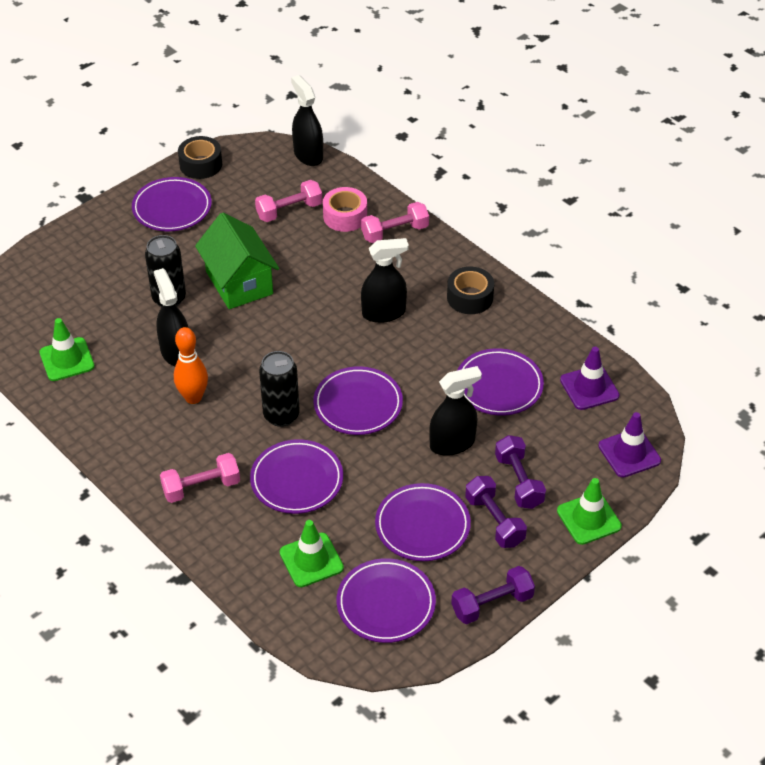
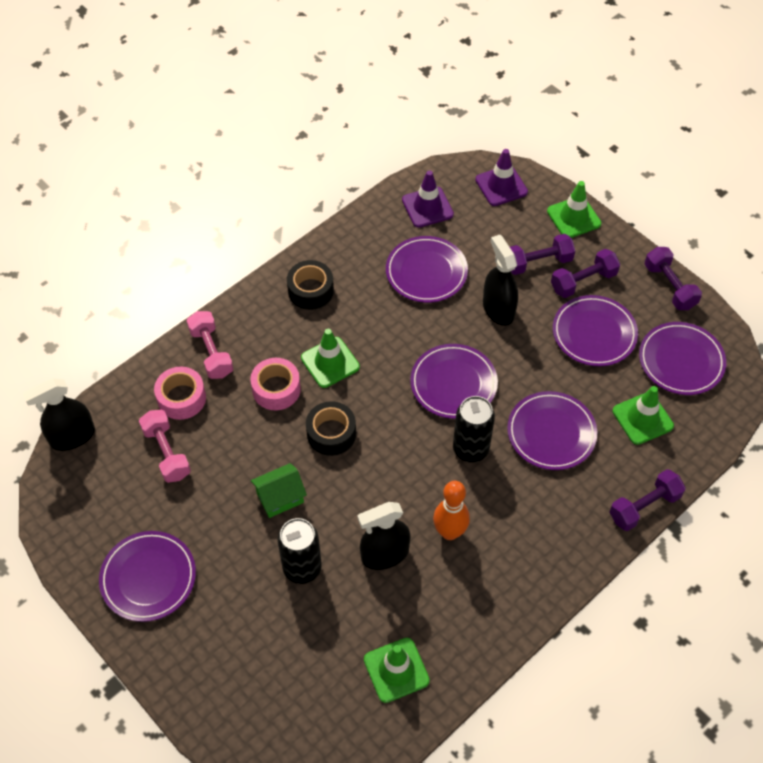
camera: 90 degrees left, 10 degrees up
pink dumbbell [160,453,240,503] -> none
black tape [178,136,222,179] -> black tape moved to [306,401,356,456]
green house [195,213,279,309] -> green house [251,463,307,518], size x0.58
black spray bottle [361,238,409,323] -> green traffic cone [301,329,360,388]
none -> pink tape [250,358,301,410]
none -> purple dumbbell [609,469,686,531]

